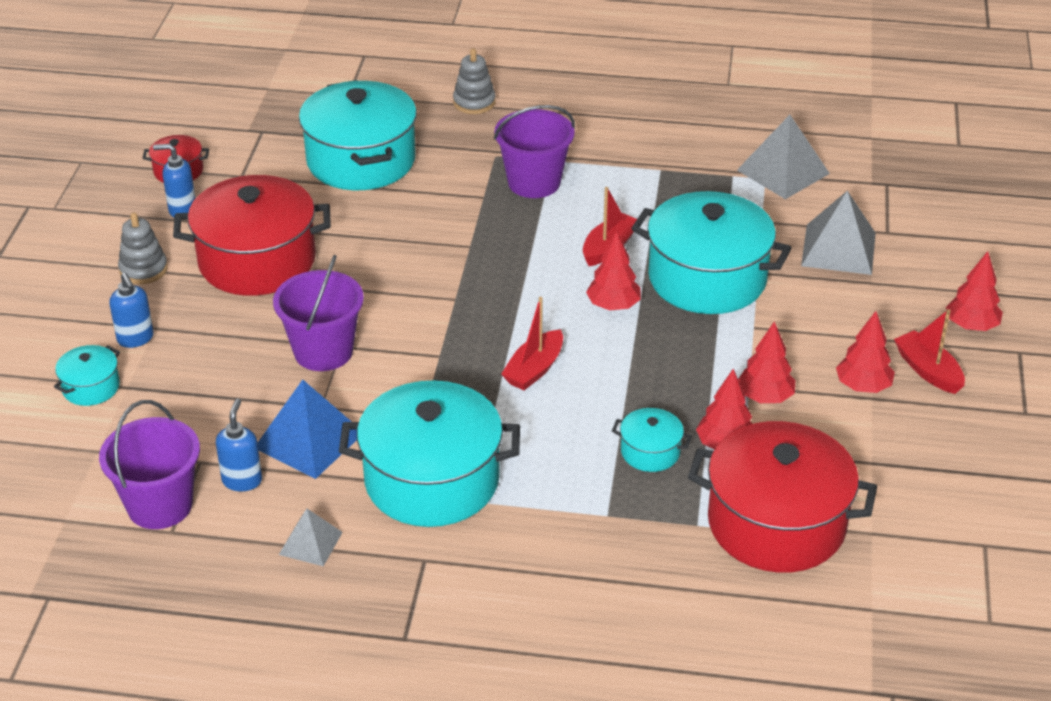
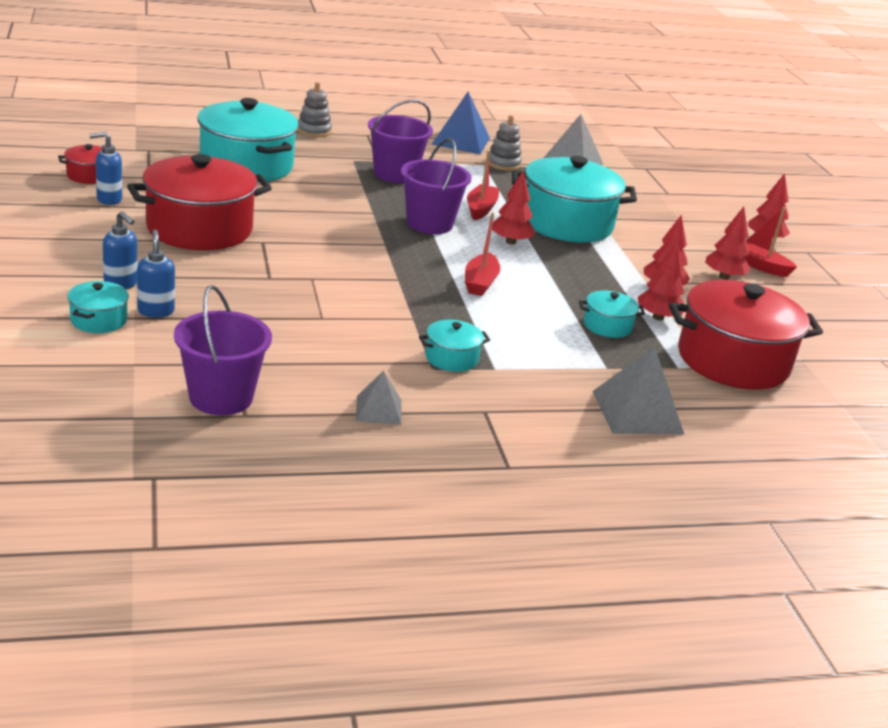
camera: 25 degrees left, 10 degrees down
grey stacking toy [118,213,168,284] -> grey stacking toy moved to [489,115,522,171]
blue soap dispenser [216,399,262,491] -> blue soap dispenser moved to [137,229,175,318]
blue pyramid [258,380,357,479] -> blue pyramid moved to [431,92,490,154]
purple bucket [273,255,364,371] -> purple bucket moved to [401,138,471,234]
turquoise pot [339,380,520,527] -> turquoise pot [419,320,490,372], size x0.45
grey pyramid [801,190,876,275] -> grey pyramid moved to [592,346,684,434]

